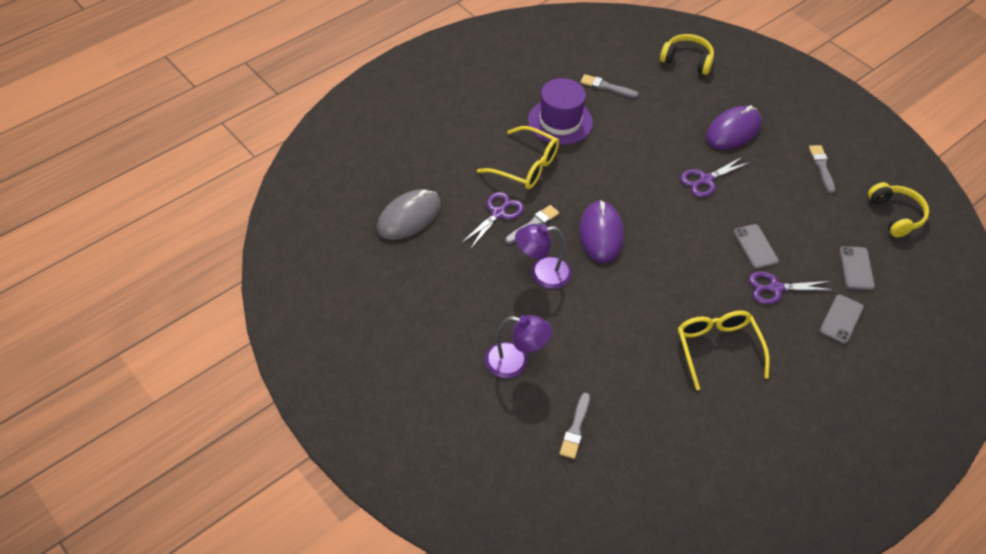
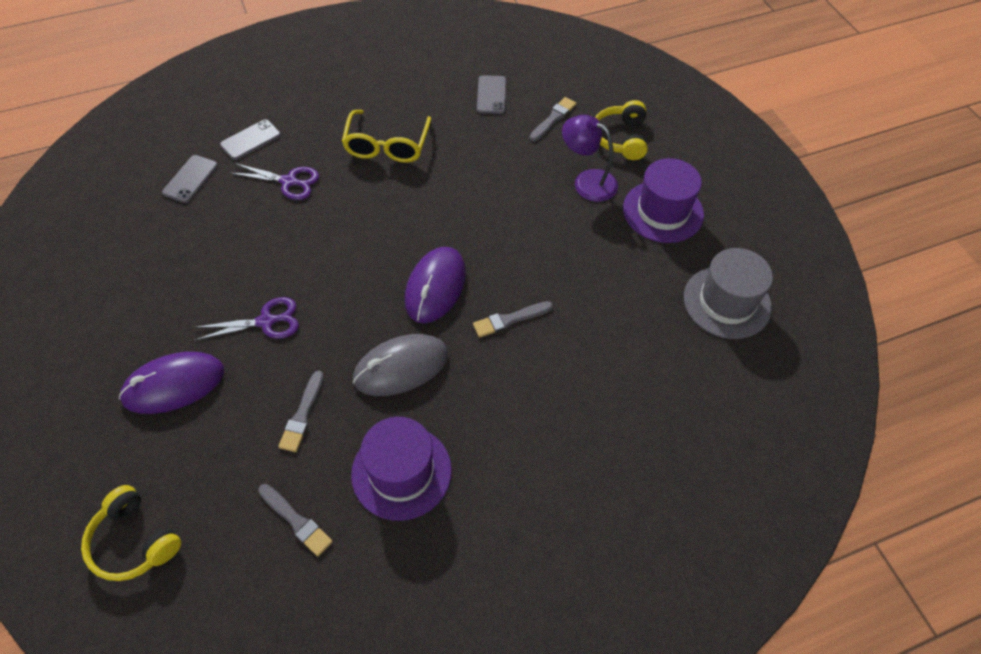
camera: 160 degrees left, 5 degrees up
grey mouse [377,189,441,240] -> grey mouse moved to [353,334,448,396]
purple scissors [461,192,524,249] -> none
yellow glasses [477,126,559,189] -> none
purple lamp [515,224,572,289] -> none
grey phone [734,224,779,269] -> grey phone moved to [477,75,506,114]
grey brush [809,145,835,194] -> grey brush moved to [278,371,324,452]
yellow headphones [868,182,929,237] -> yellow headphones moved to [595,100,648,160]
none -> purple hat [623,158,704,243]
none -> grey hat [684,248,773,339]

